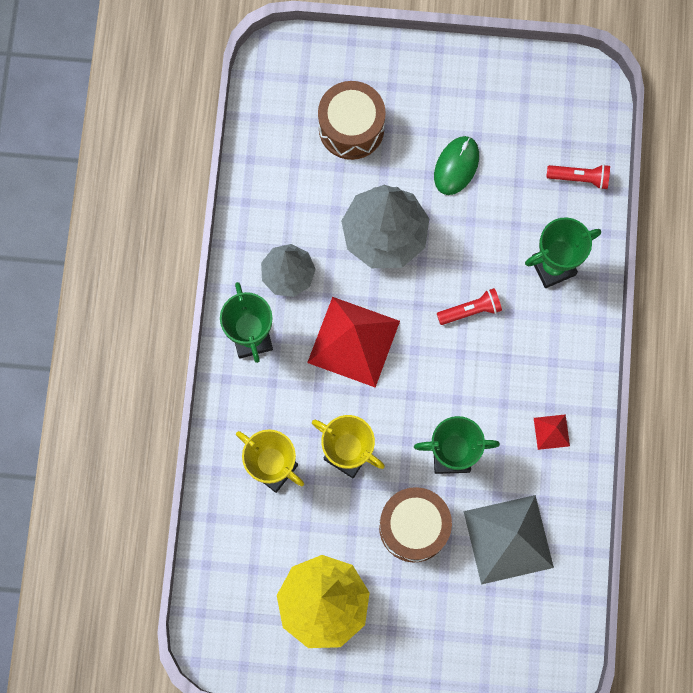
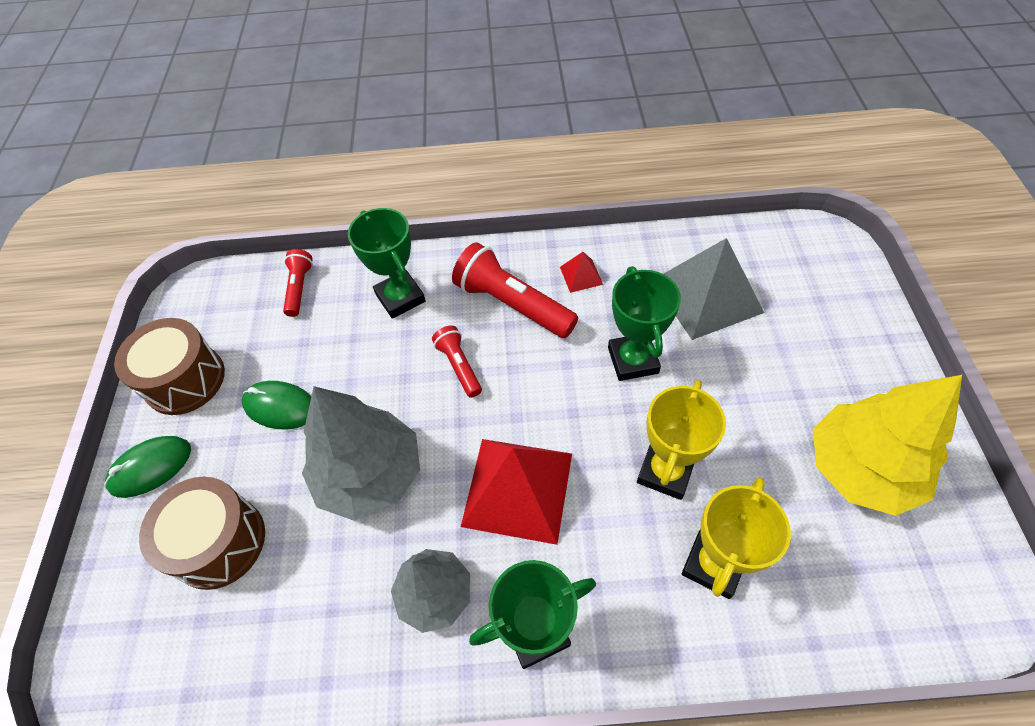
camera: 95 degrees left, 20 degrees down
brown drum [379,487,452,562] -> brown drum moved to [114,318,225,415]
none -> green mouse [104,436,191,498]
none -> red flashlight [452,242,578,338]

